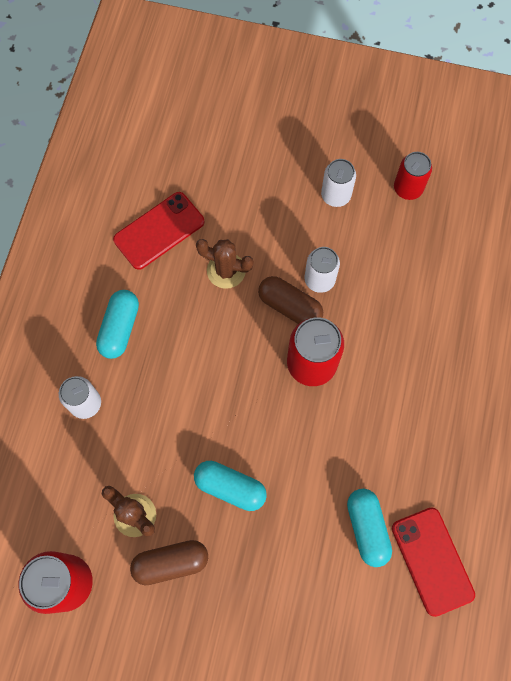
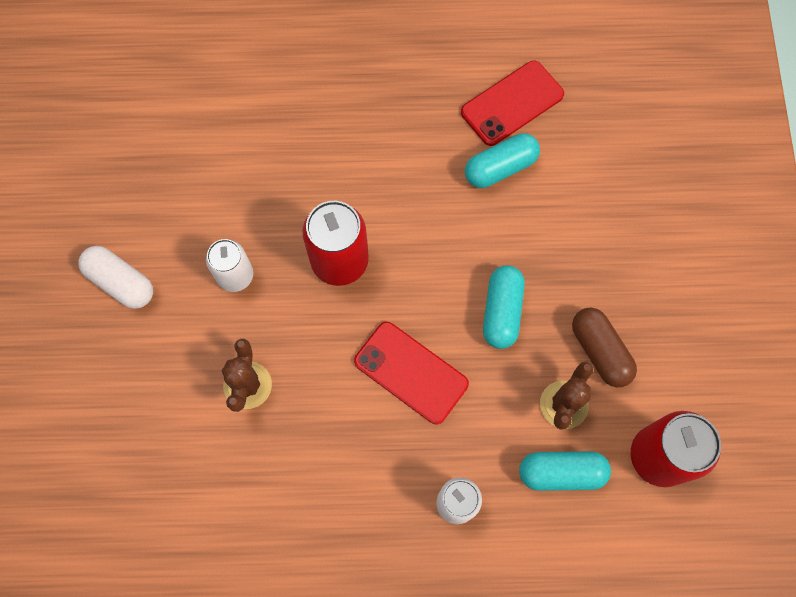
camera: 105 degrees left, 0 degrees up
turquoise capsule [96,290,139,359] -> turquoise capsule moved to [519,451,611,491]
red phone [113,192,204,270] -> red phone moved to [354,322,469,425]
brown capsule [258,276,323,324] -> none
white can [321,159,356,207] -> white capsule [79,246,153,309]
red can [394,152,432,200] -> none

